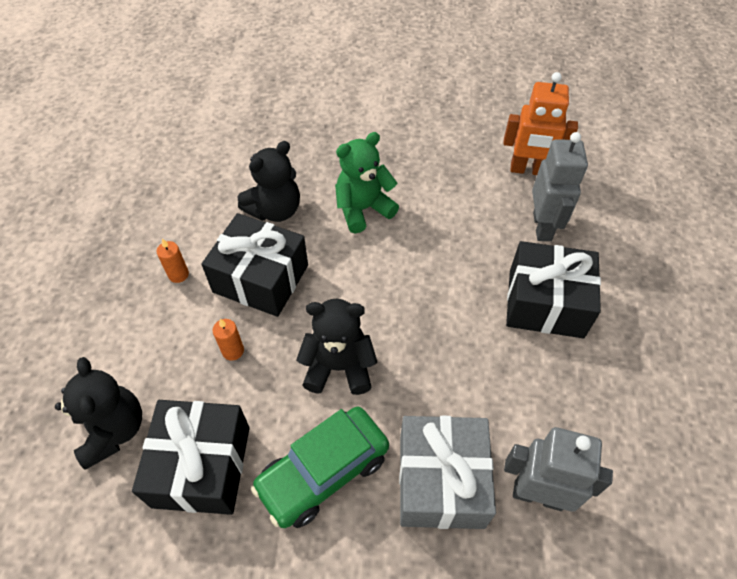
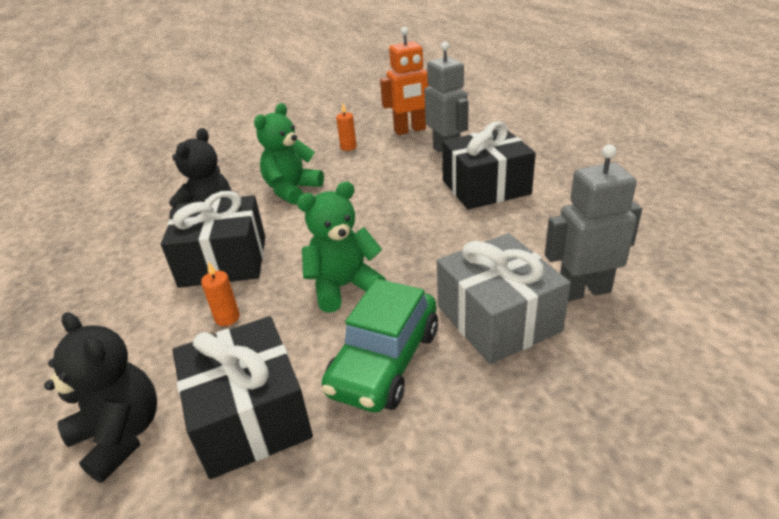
camera: 25 degrees left, 20 degrees down
orange candle [157,239,189,283] -> orange candle moved to [336,103,357,151]
black teddy bear [296,299,377,395] -> green teddy bear [297,182,386,313]

